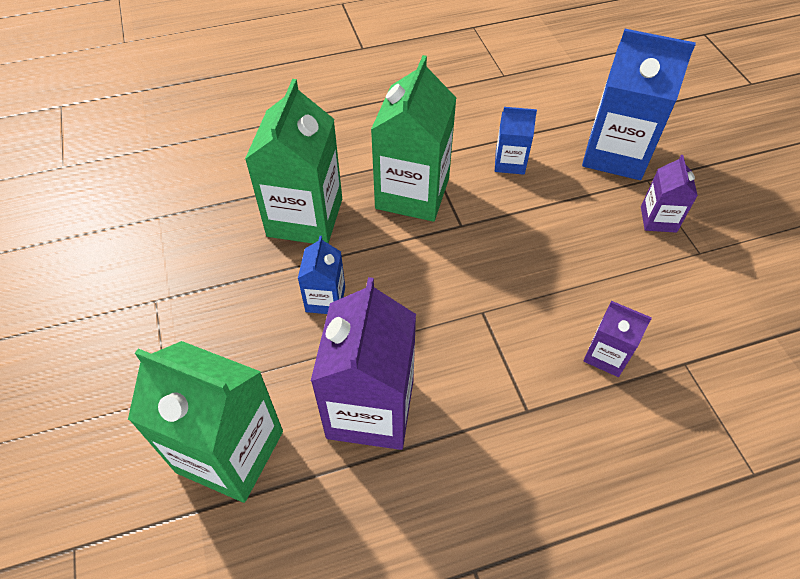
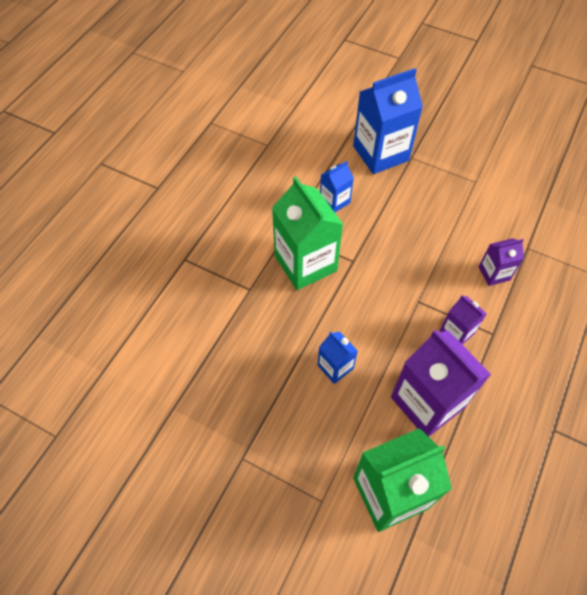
camera: 45 degrees left, 5 degrees up
green carton [245,79,342,244] -> none
purple carton [641,155,698,233] -> purple carton moved to [440,295,487,345]

